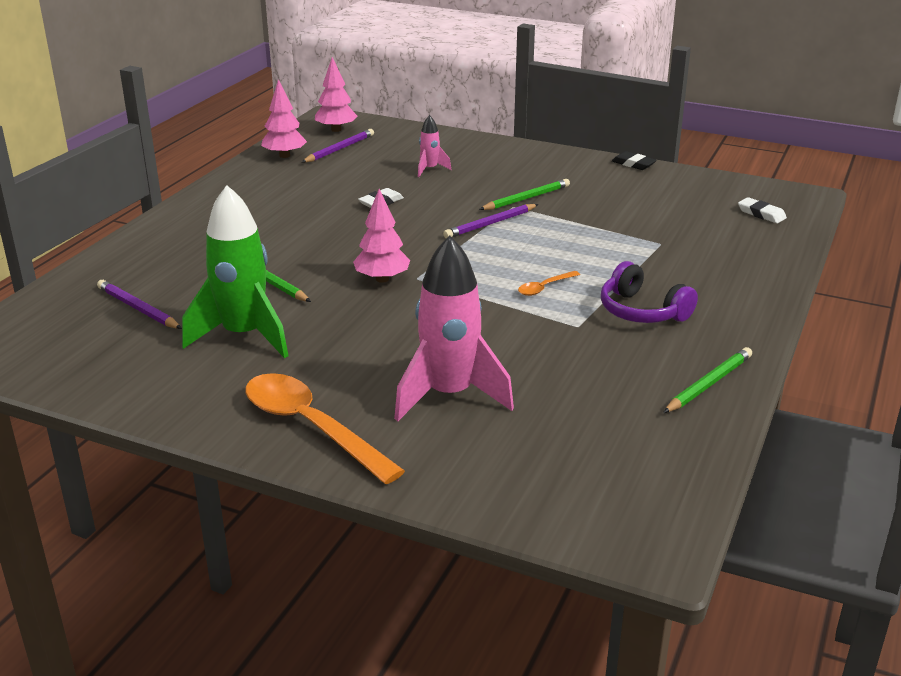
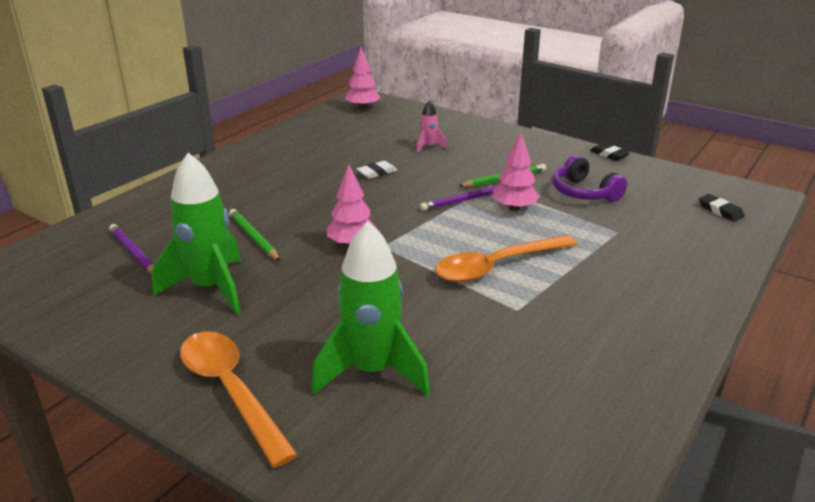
camera: 10 degrees right, 0 degrees up
pink tree [261,79,307,158] -> pink tree moved to [493,133,540,211]
purple pencil [302,129,374,162] -> none
pink rocket [394,235,514,421] -> green rocket [311,221,430,396]
orange spoon [518,271,580,296] -> orange spoon [435,235,577,282], size x2.26
purple headphones [601,261,698,323] -> purple headphones moved to [553,155,627,202]
green pencil [663,347,752,413] -> none
white eraser [738,197,787,223] -> black eraser [699,194,745,222]

